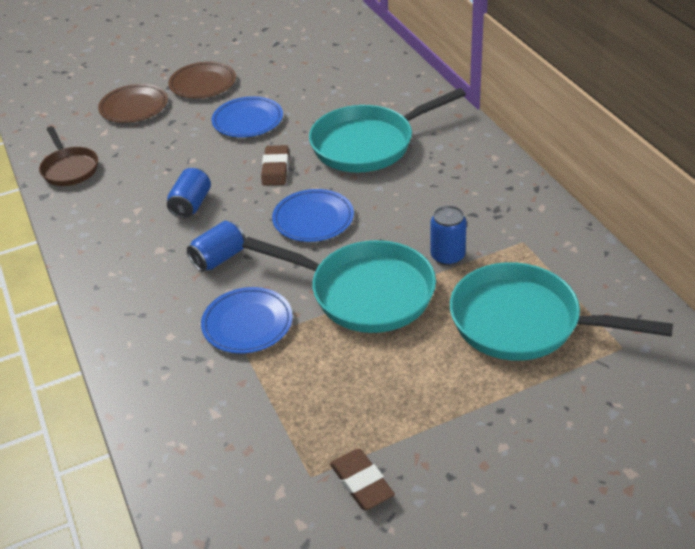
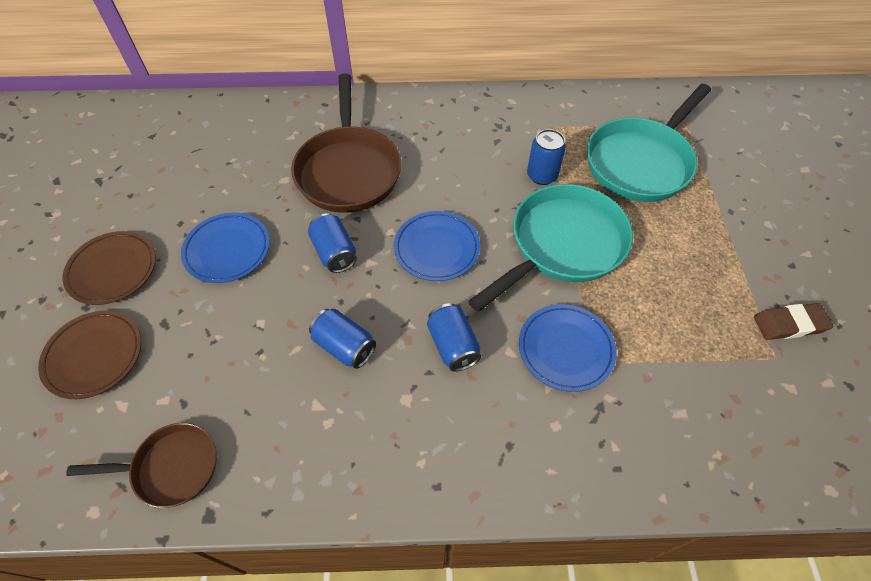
camera: 70 degrees left, 15 degrees up
brown eraser [261,145,289,186] -> blue can [308,213,357,273]
turquoise pan [309,88,466,172] -> brown pan [291,73,402,213]

